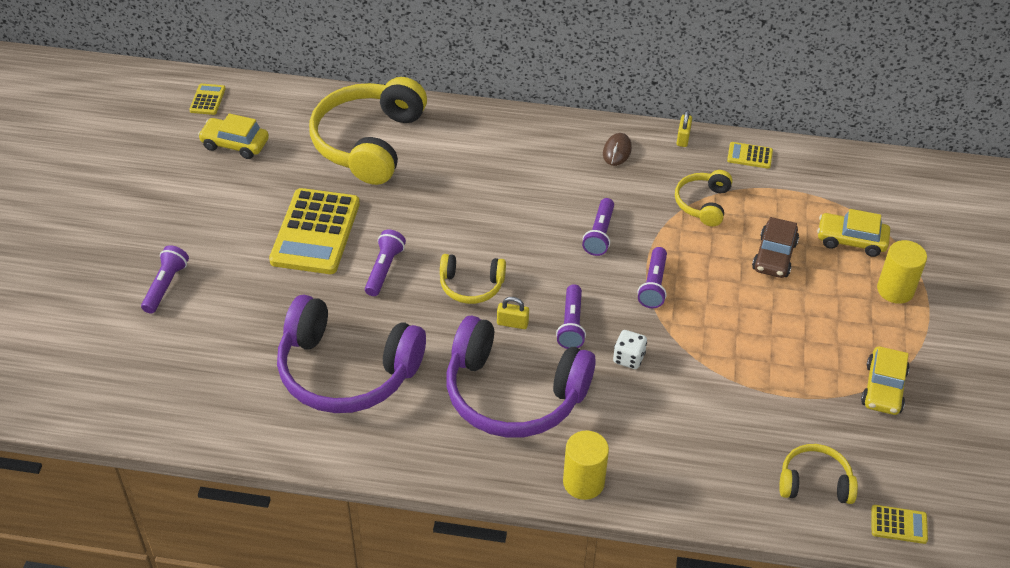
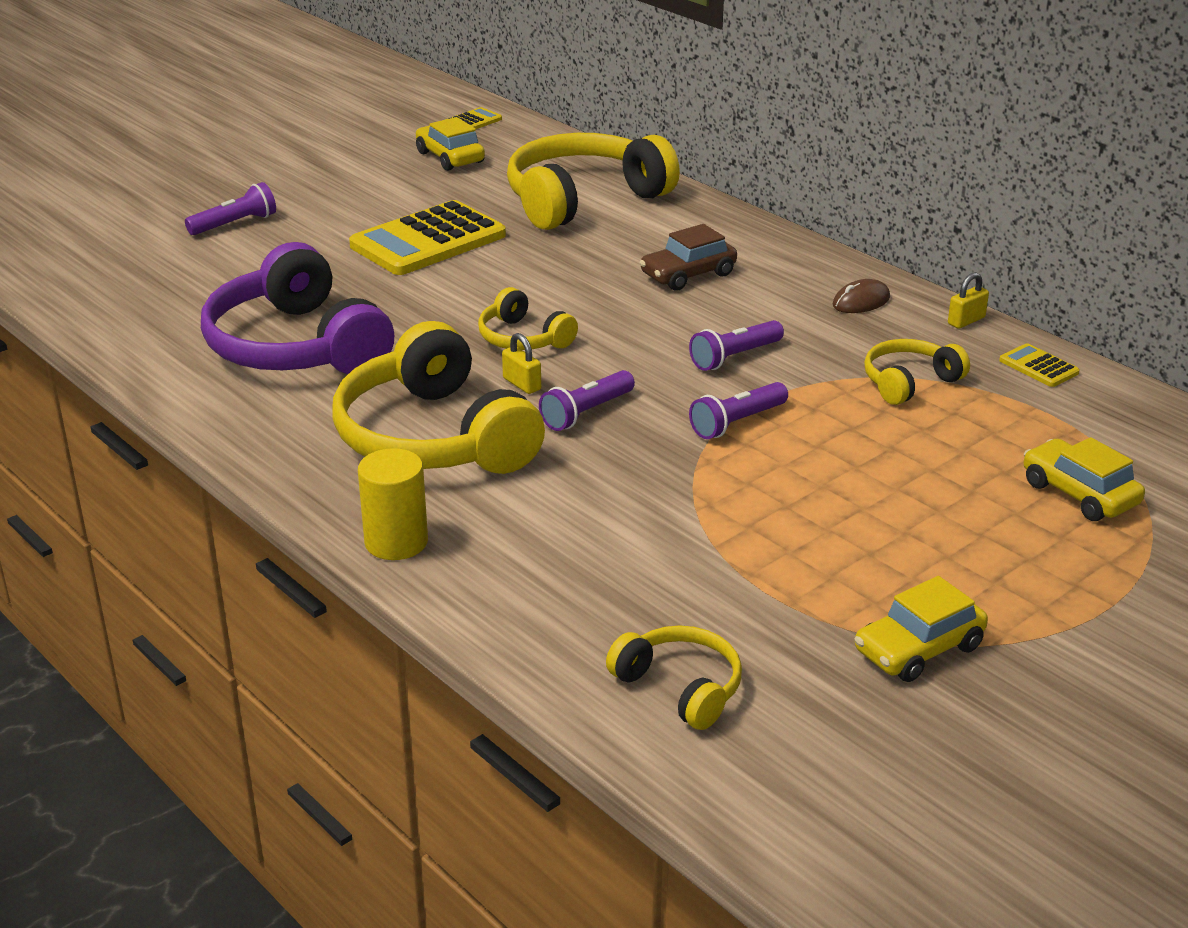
camera: 40 degrees right, 15 degrees down
purple flashlight [365,230,406,296] -> none
purple headphones [447,315,596,438] -> yellow headphones [333,321,545,474]
white dice [613,330,647,369] -> none
brown car [752,217,799,278] -> brown car moved to [640,224,737,291]
yellow calculator [871,505,928,544] -> none
yellow cylinder [877,240,927,304] -> none

